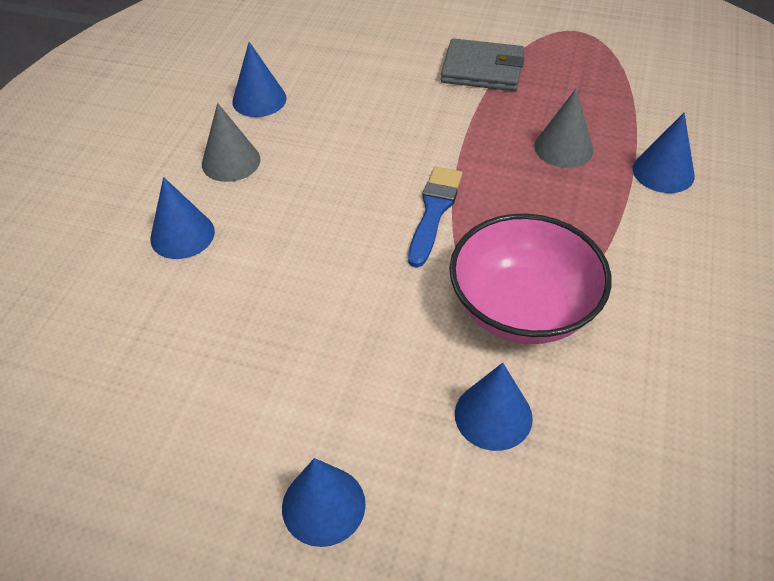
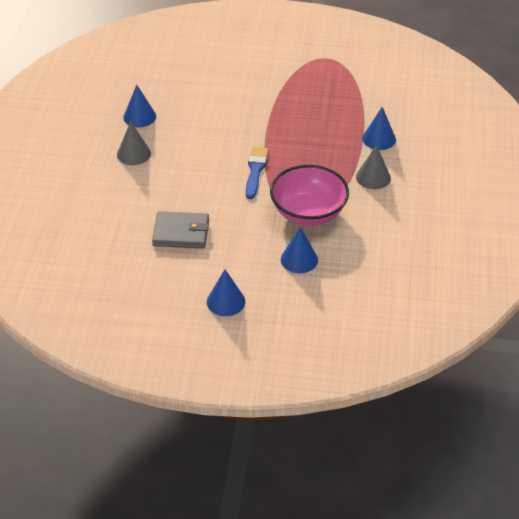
camera: 10 degrees left, 5 degrees down
blue cone [150,177,215,259] -> none
grey wallet [441,38,525,91] -> grey wallet moved to [152,211,209,249]
grey cone [534,89,593,168] -> grey cone moved to [356,145,391,189]

